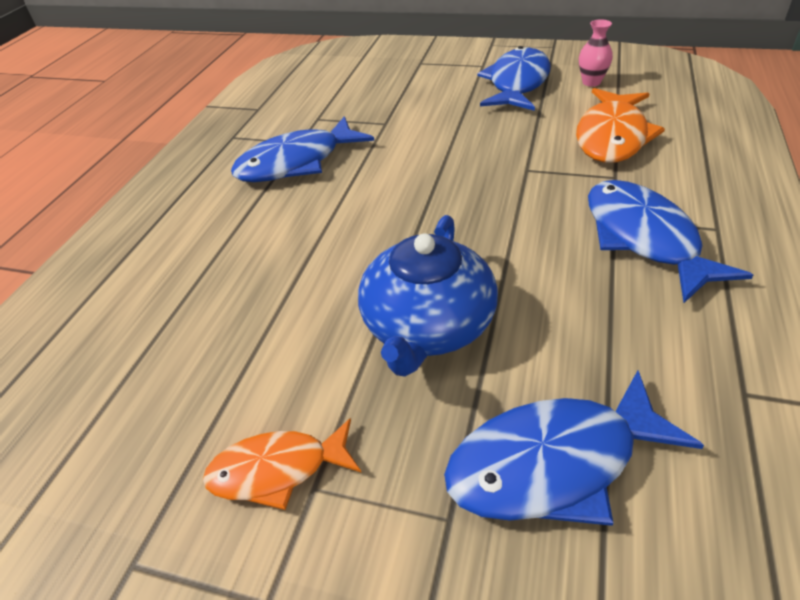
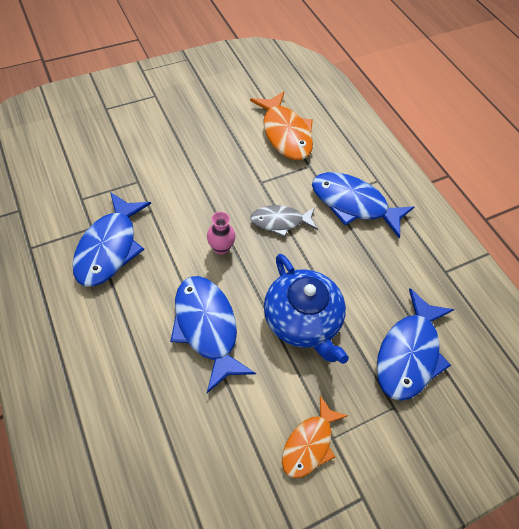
camera: 50 degrees left, 15 degrees up
blue fish [477,46,551,111] -> blue fish moved to [170,276,256,393]
pink vase [579,19,613,87] -> pink vase moved to [207,212,235,255]
none -> grey fish [250,205,318,237]

